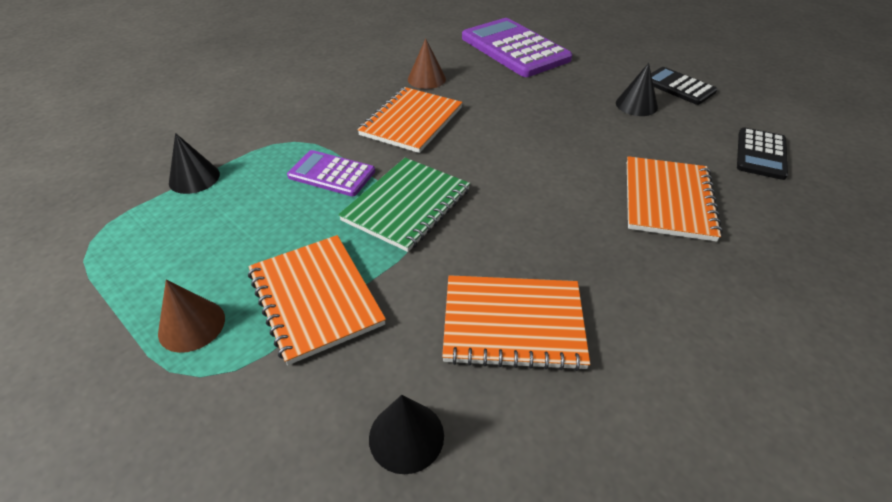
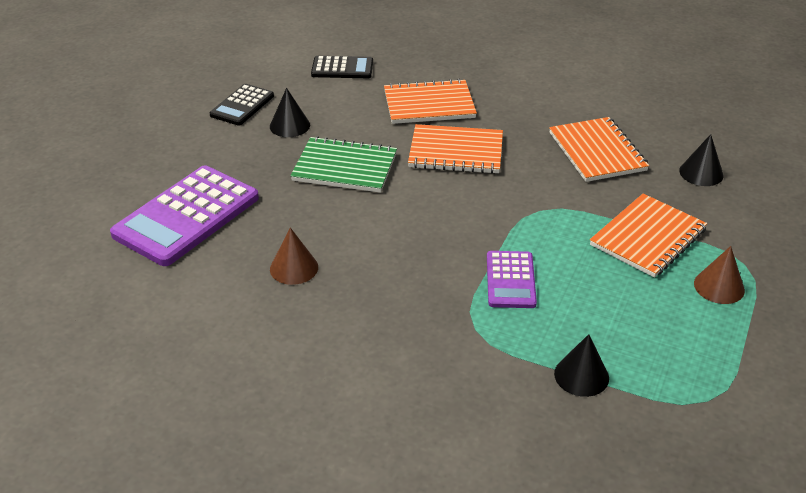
camera: 110 degrees left, 5 degrees down
green notebook [338,158,470,252] -> green notebook moved to [291,136,397,193]
orange notebook [357,87,463,153] -> orange notebook moved to [408,124,503,174]

